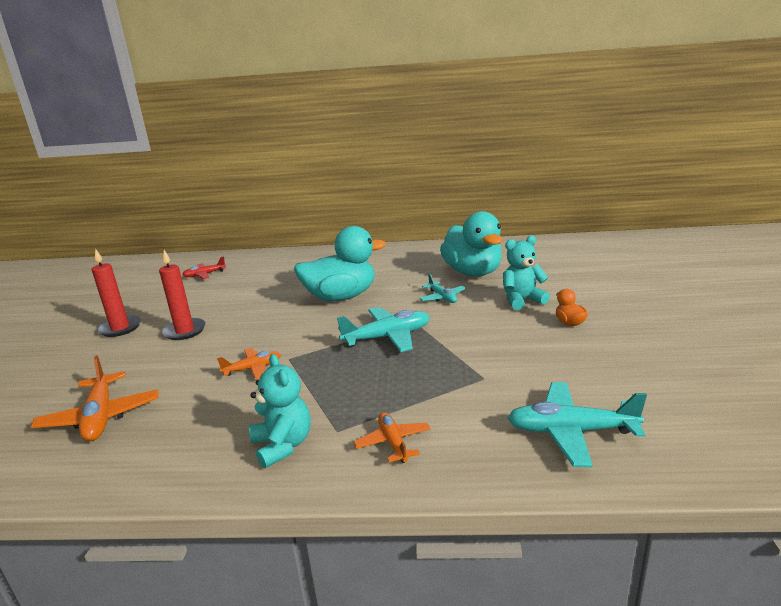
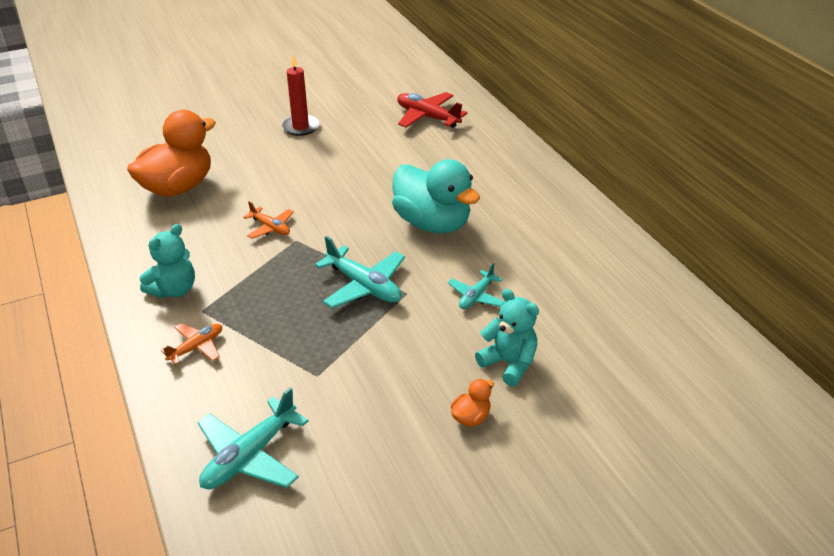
camera: 60 degrees right, 15 degrees up
orange plane [31,355,159,441] -> orange duck [127,110,216,197]
red candle [159,250,206,340] -> none
red plane [182,256,226,279] -> red plane [397,92,468,128], size x1.67
turquoise duck [440,211,503,276] -> none
turquoise plane [508,382,647,467] -> turquoise plane turned 120 degrees counterclockwise [197,387,308,489]

